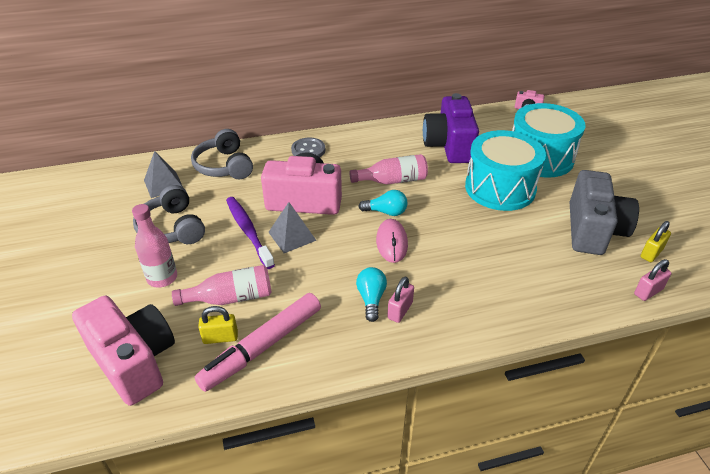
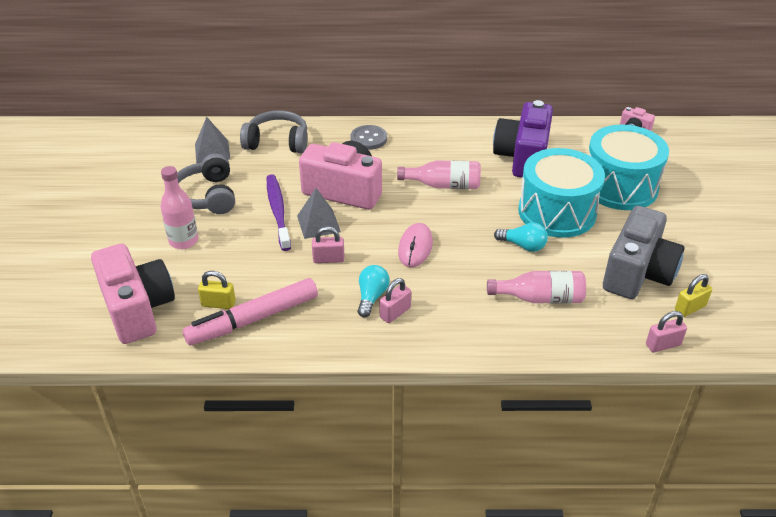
camera: 15 degrees right, 0 degrees up
pink bottle [172,265,271,306] -> pink bottle moved to [487,271,586,303]
grey headphones [191,129,253,179] -> grey headphones turned 105 degrees clockwise [240,110,308,153]
turquoise light bulb [358,190,408,216] -> turquoise light bulb moved to [494,222,548,252]
none -> pink padlock [312,226,345,263]

